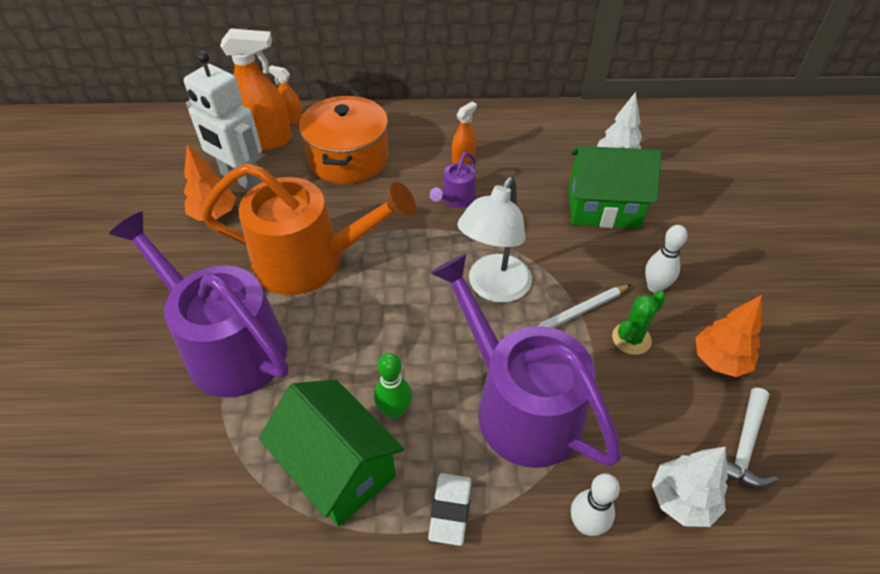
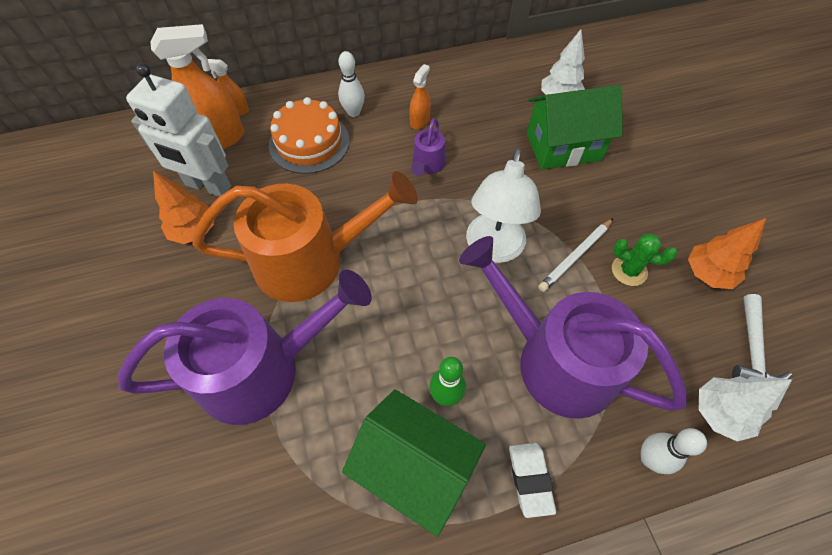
camera: 15 degrees left, 10 degrees up
purple watering can [109,211,289,398] -> purple watering can turned 135 degrees clockwise [118,270,372,425]
orange pot [299,96,388,184] -> orange cake [269,97,350,174]
green cactus [612,291,666,355] -> green cactus turned 75 degrees clockwise [612,234,677,286]
white bowling pin [645,225,687,292] -> white bowling pin moved to [338,51,365,117]

